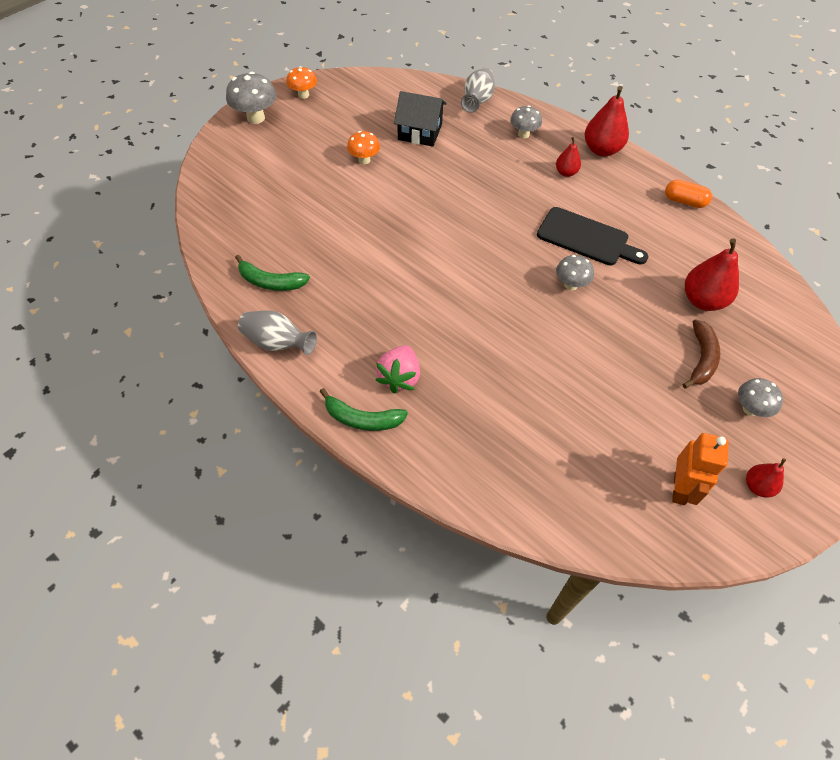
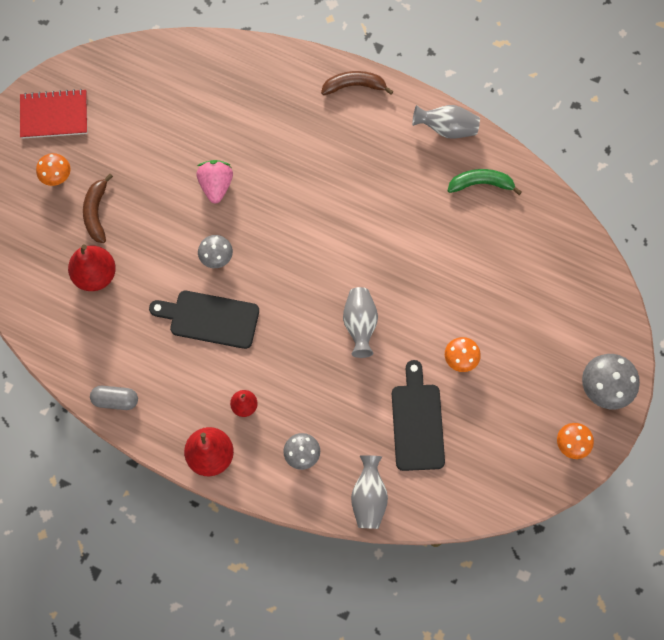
camera: 165 degrees right, 15 degrees up
green banana [320,388,408,431] -> brown banana [321,71,394,95]
pink strawberry [375,345,420,394] -> pink strawberry moved to [197,160,233,204]
black house [394,91,447,147] -> black cutting board [392,360,445,471]
orange capsule [665,180,712,208] -> grey capsule [90,386,138,410]
orange robot [672,433,729,505] -> none
grey mushroom [738,378,783,417] -> orange mushroom [36,153,71,186]
red pear [746,458,786,498] -> red notebook [20,89,87,139]
none -> grey vase [343,287,378,358]

